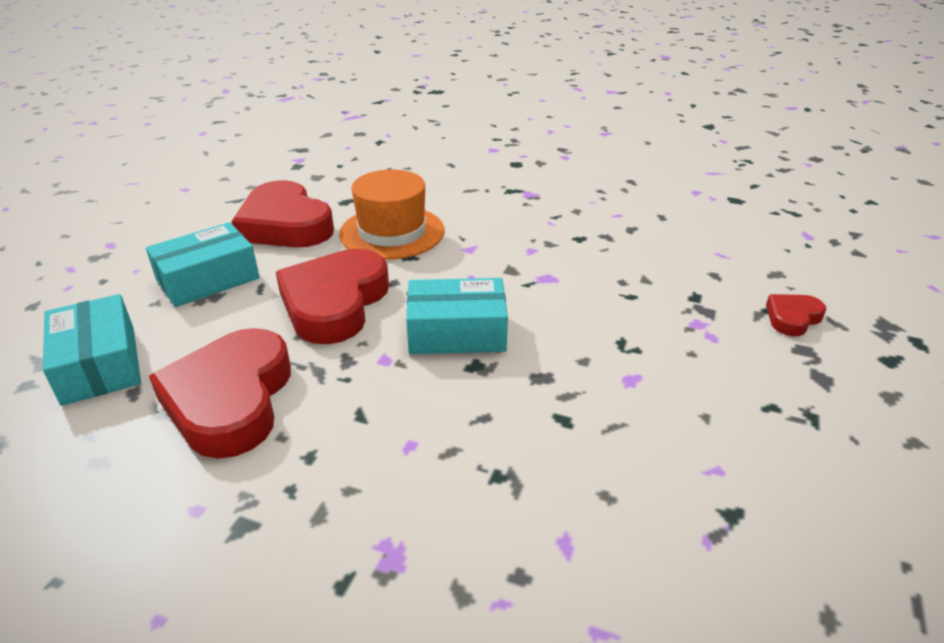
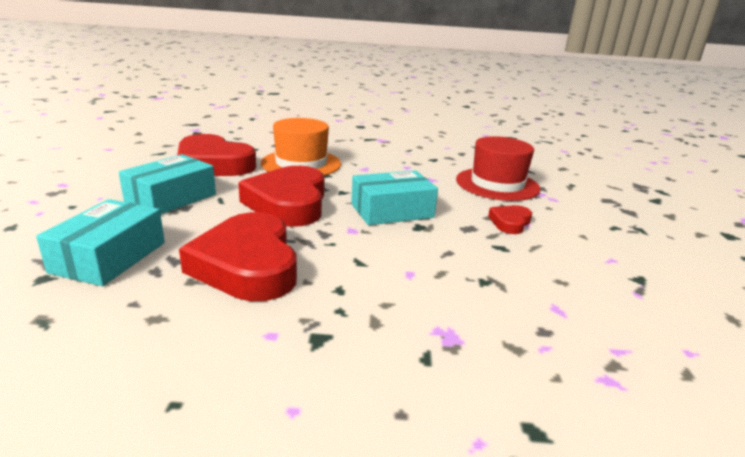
camera: 20 degrees left, 10 degrees down
turquoise box [43,294,141,406] -> turquoise box turned 60 degrees clockwise [36,199,165,286]
red heart [766,294,826,336] -> red heart moved to [488,205,532,234]
none -> red hat [456,136,540,201]

